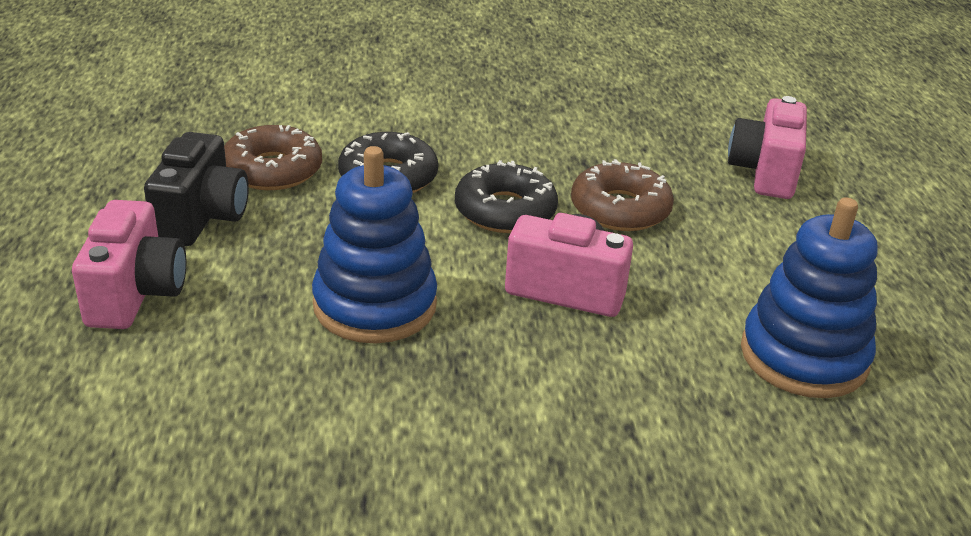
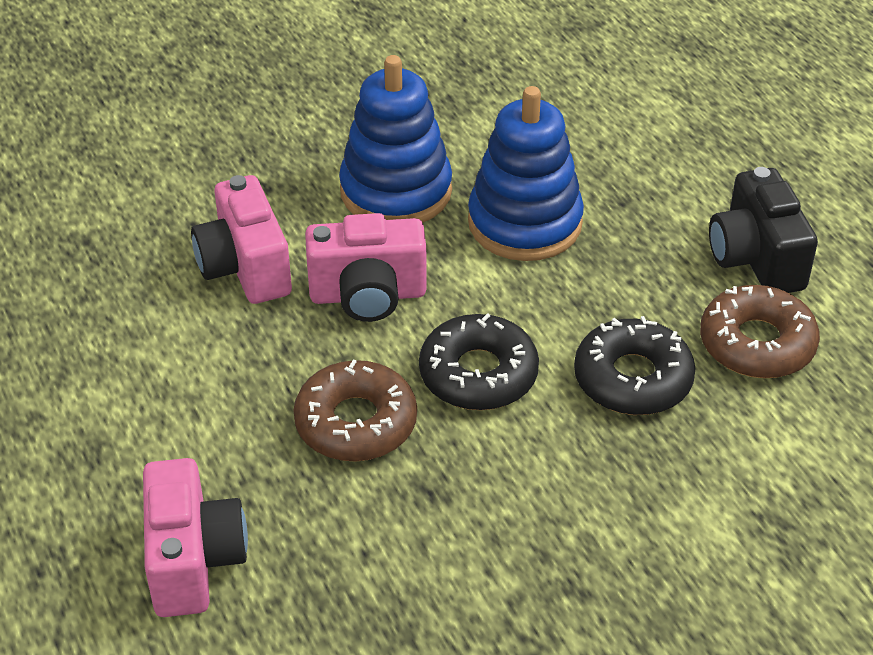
camera: 160 degrees right, 10 degrees up
pink camera [72,200,186,329] -> pink camera moved to [191,175,292,304]
blue stacking toy [741,197,878,398] -> blue stacking toy moved to [339,55,452,223]

